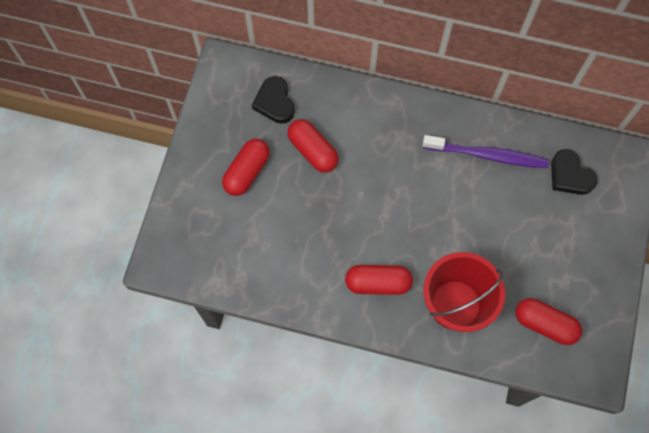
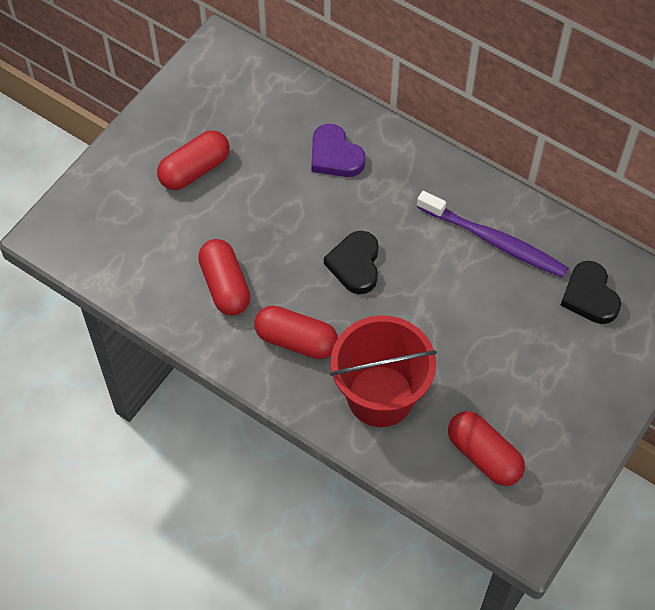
camera: 20 degrees right, 10 degrees down
black heart [252,76,295,124] -> black heart moved to [324,231,379,294]
red capsule [287,119,339,172] -> red capsule moved to [198,239,251,316]
none -> purple heart [311,124,366,177]

